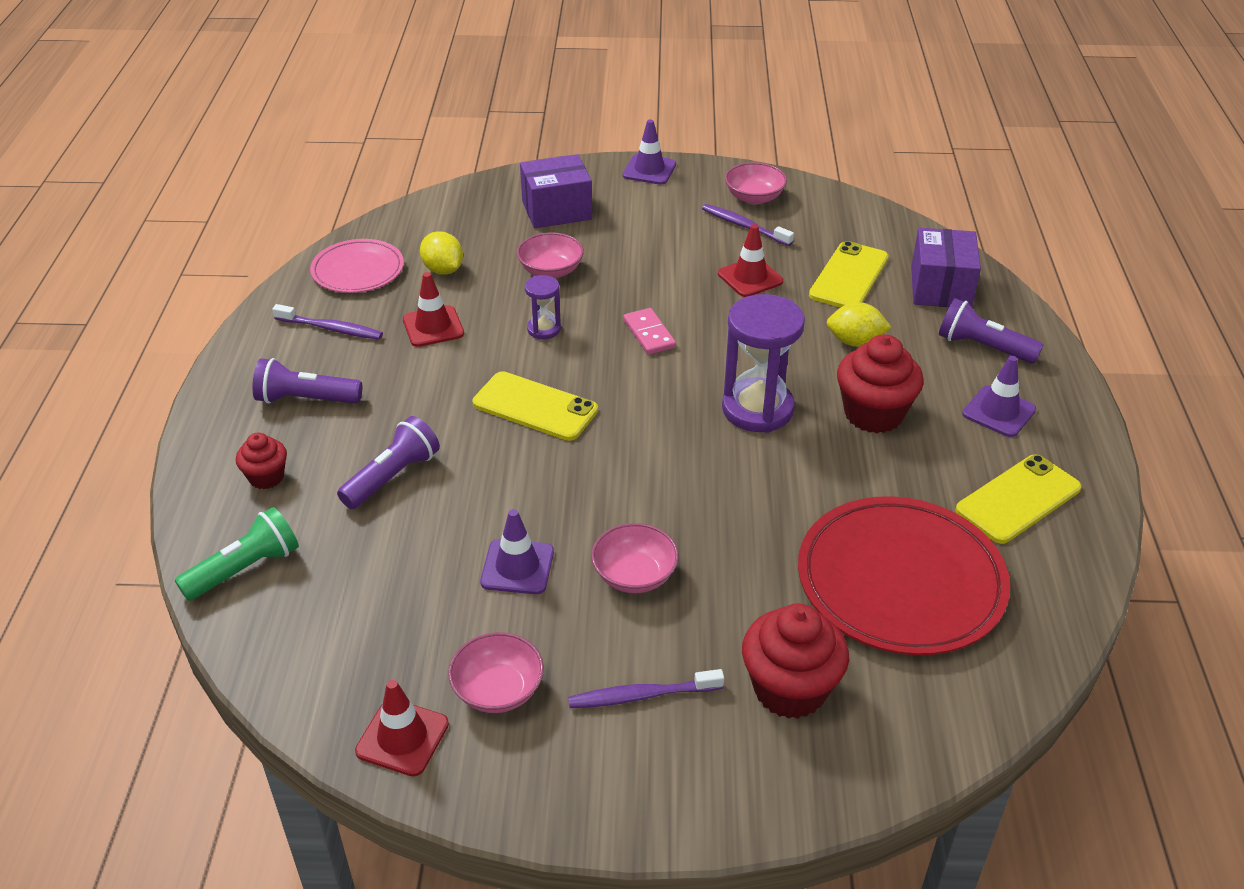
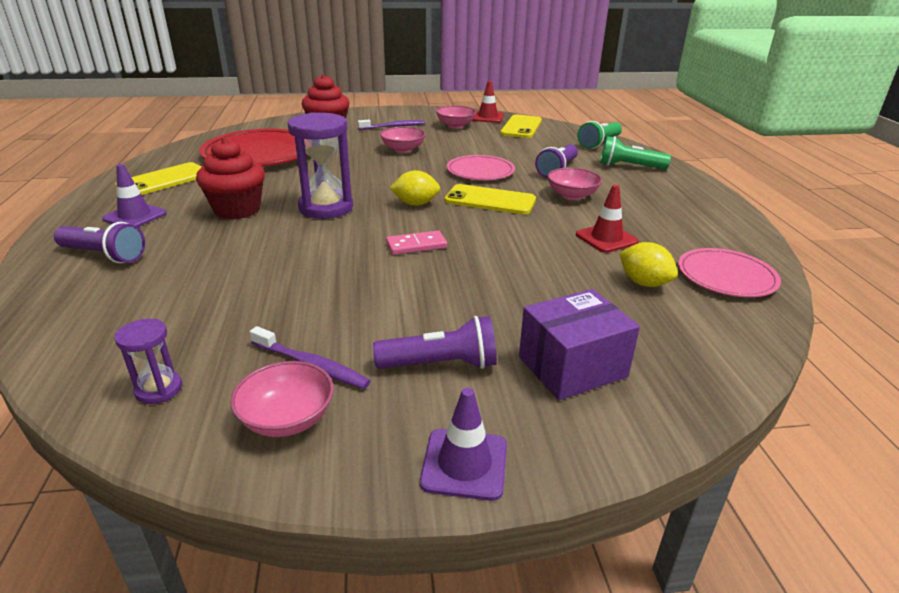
camera: 170 degrees right, 10 degrees down
red cupcake [236,433,287,489] -> green flashlight [600,136,671,170]
purple flashlight [253,358,362,404] -> purple flashlight moved to [373,316,497,369]
purple toothbrush [272,304,383,339] -> none
purple traffic cone [480,509,554,594] -> none
pink bowl [517,233,584,278] -> pink bowl moved to [548,168,602,200]
purple hourglass [525,275,561,339] -> purple hourglass moved to [115,319,182,404]
pink domino [623,308,676,355] -> pink domino turned 75 degrees counterclockwise [386,231,447,255]
red traffic cone [718,224,783,297] -> none
yellow phone [809,241,889,308] -> yellow phone moved to [500,114,542,138]
yellow lemon [827,302,891,347] -> yellow lemon moved to [390,170,440,206]
purple box [911,228,981,307] -> none
none -> pink plate [447,155,515,180]

